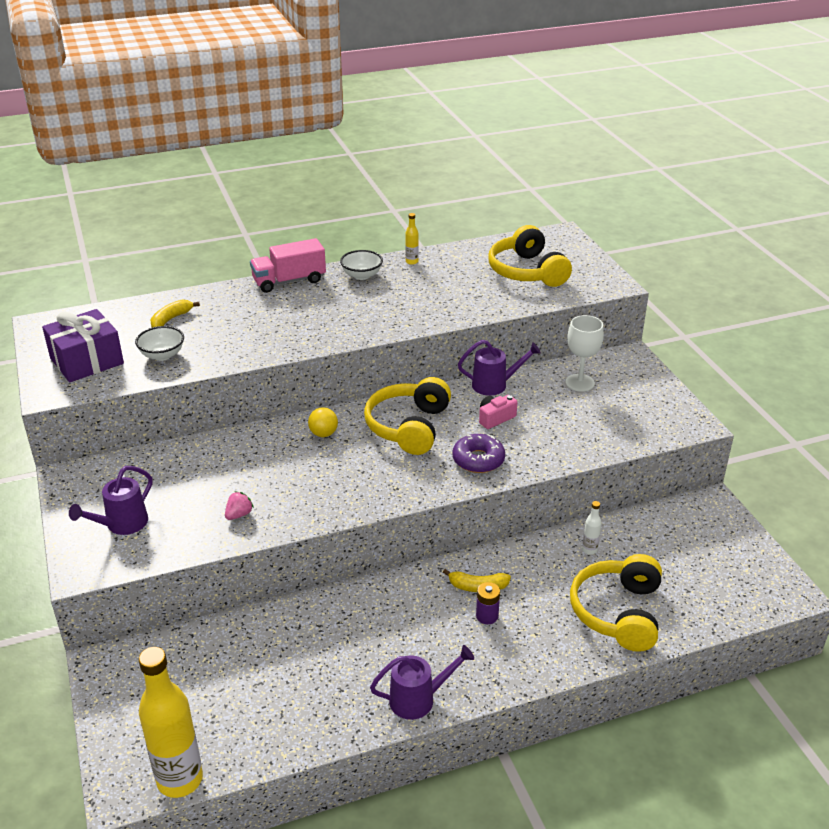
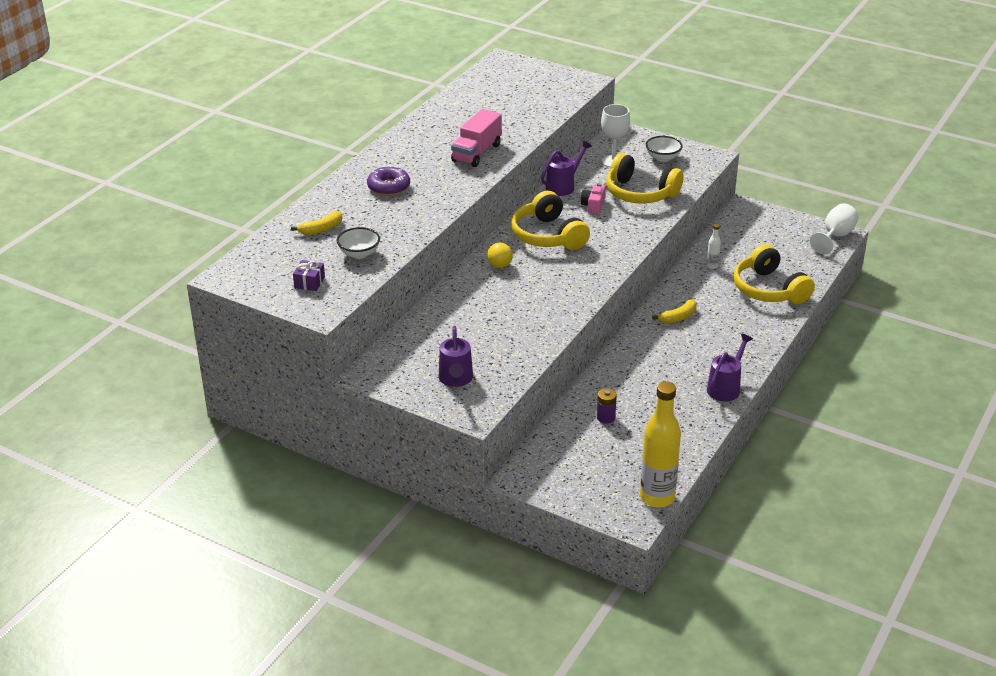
camera: 40 degrees left, 0 degrees up
purple gift [42,309,124,382] -> purple gift [293,260,325,291], size x0.48
yellow banana [150,299,200,328] -> yellow banana turned 120 degrees counterclockwise [291,211,342,235]
pink strawberry [225,491,254,520] -> none
pink truck [250,238,326,293] -> pink truck moved to [451,109,502,167]
white bowl [340,250,383,280] -> white bowl moved to [646,136,683,162]
yellow bottle [405,213,419,265] -> none
purple donut [452,434,505,473] -> purple donut moved to [367,166,410,196]
purple battery [476,582,500,624] -> purple battery moved to [597,388,617,424]
yellow headphones [488,225,572,287] -> yellow headphones moved to [606,153,684,204]
none -> white goblet [810,203,859,254]

